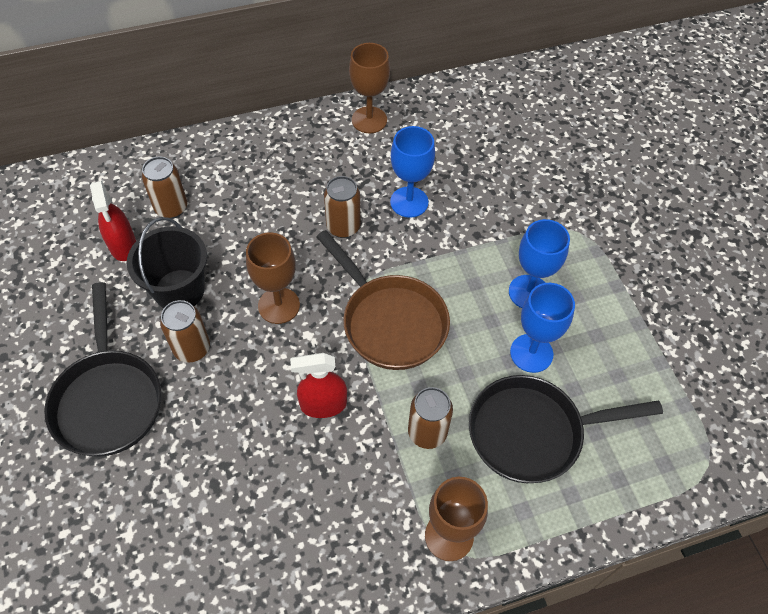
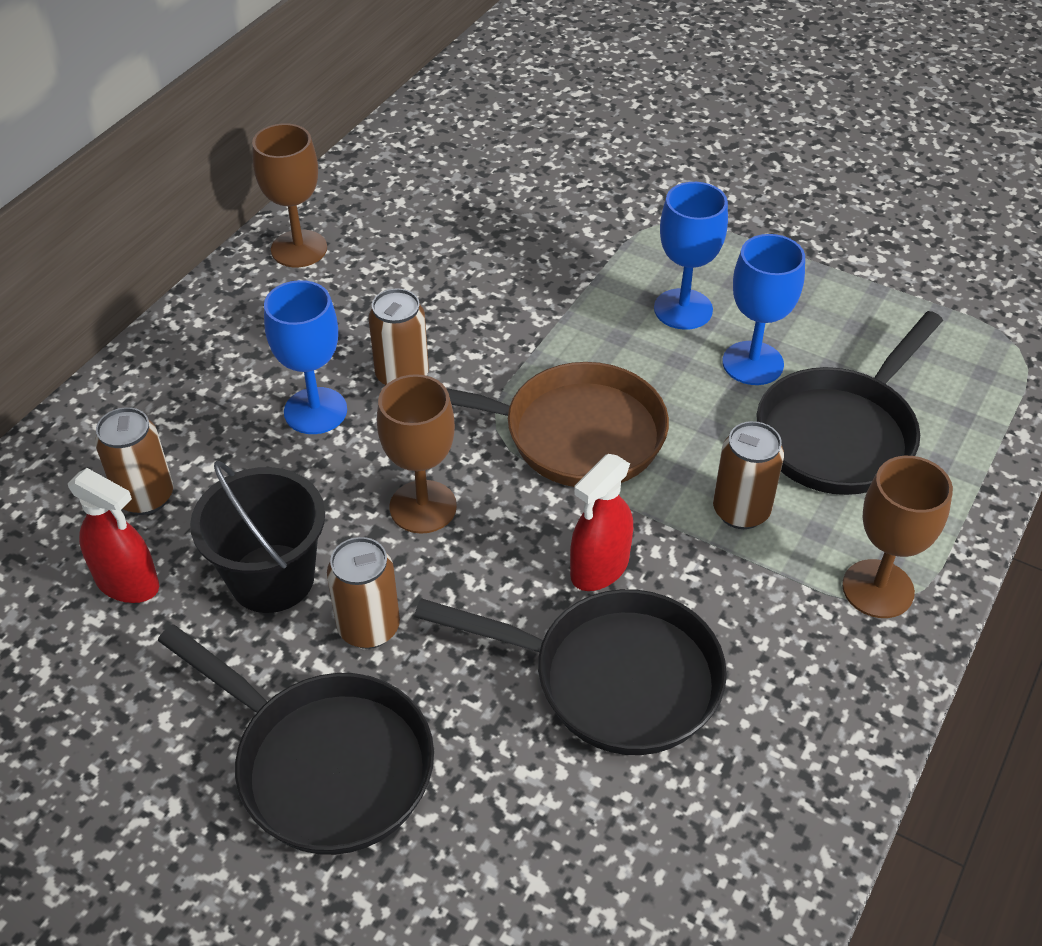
camera: 40 degrees left, 10 degrees down
blue goblet [390,126,435,218] -> blue goblet moved to [264,280,347,434]
none -> black pan [414,589,727,755]

